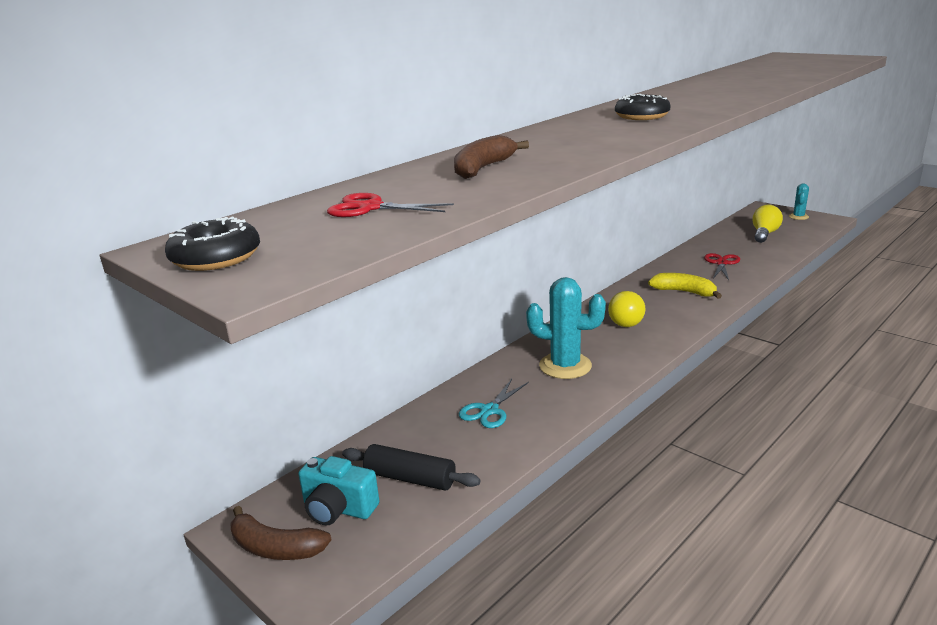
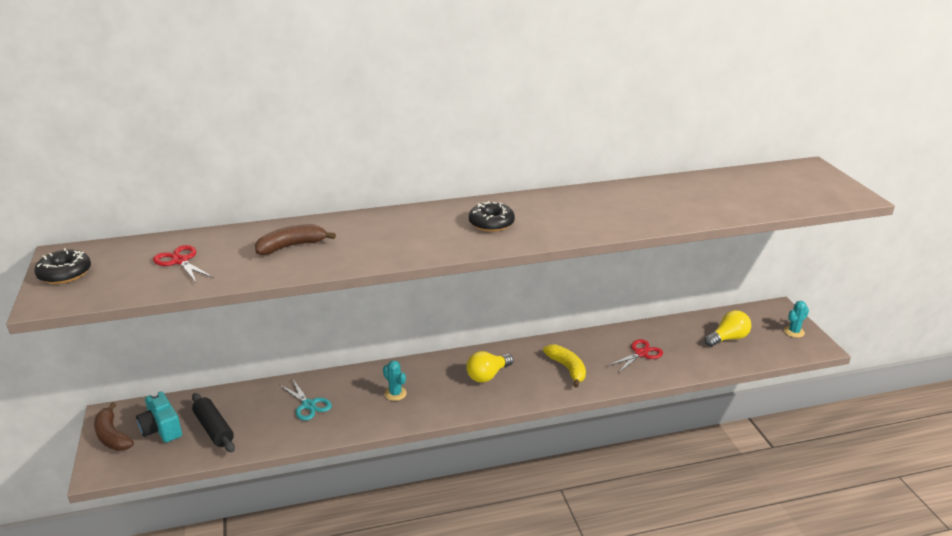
camera: 30 degrees right, 5 degrees up
turquoise scissors [459,379,529,428] -> turquoise scissors turned 105 degrees counterclockwise [280,378,332,421]
turquoise cactus [526,277,606,379] -> turquoise cactus [383,360,407,401], size x0.53

